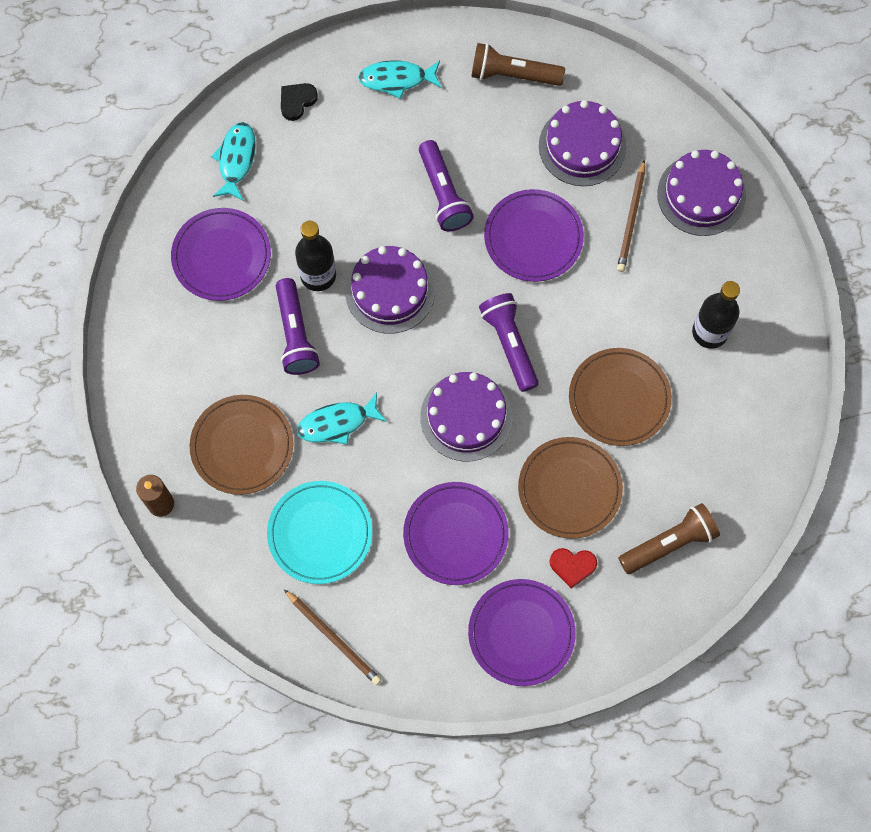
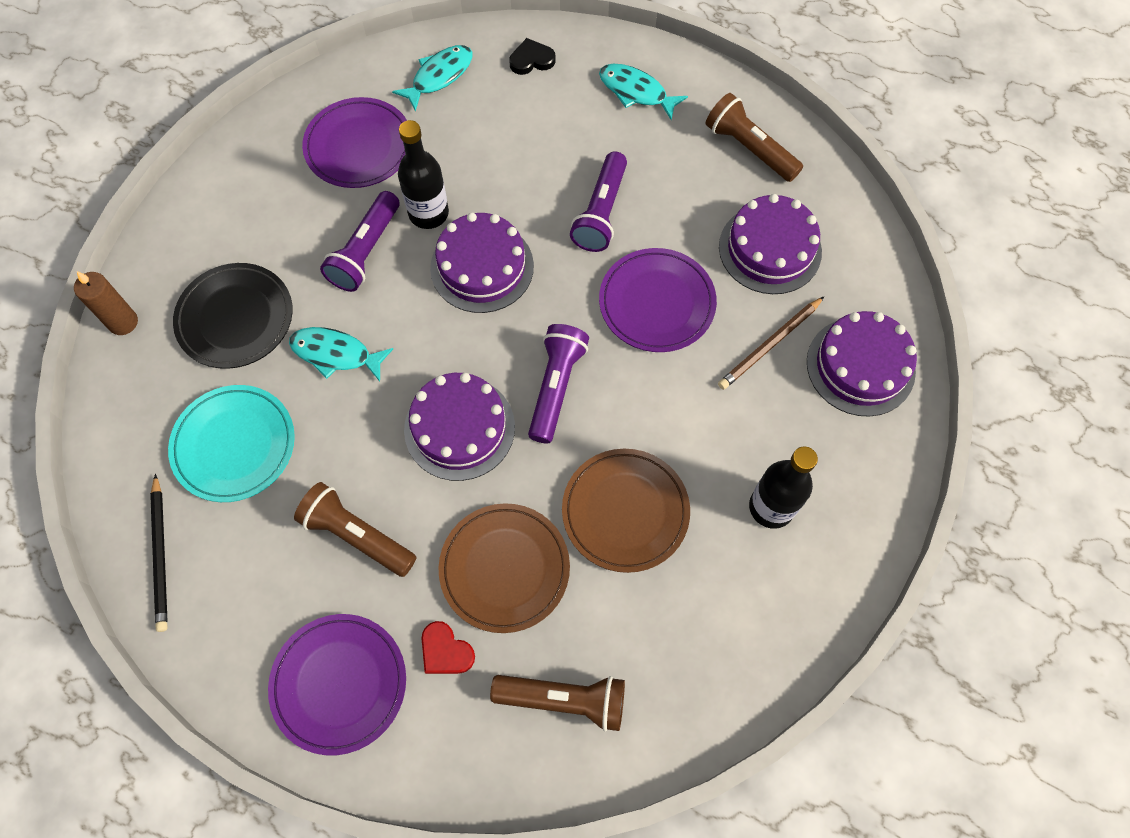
camera: 35 degrees right, 5 degrees down
brown plate [189,395,293,495] -> black plate [173,263,293,369]
brown pencil [284,589,382,685] -> black pencil [150,474,168,632]
purple plate [403,482,509,585] -> brown flashlight [294,482,417,577]

